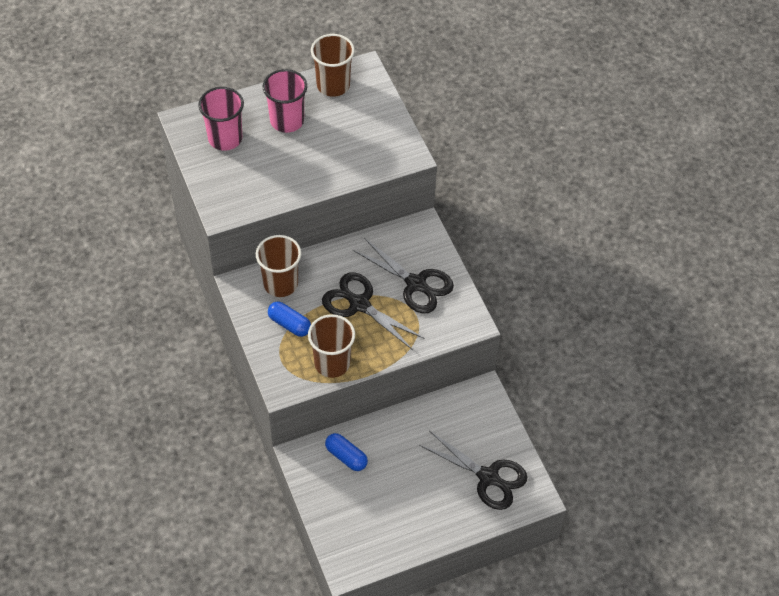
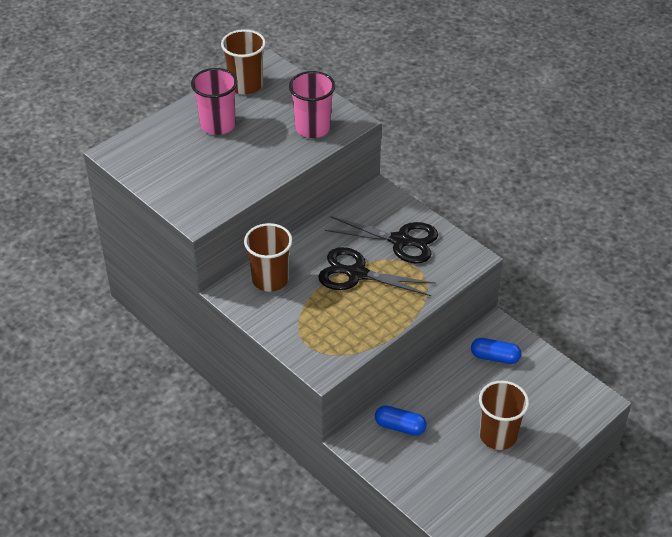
camera: 20 degrees left, 10 degrees down
pink cup [198,87,244,151] -> pink cup moved to [289,71,335,138]
blue capsule [268,302,311,337] -> blue capsule moved to [471,338,521,364]
brown cup [308,314,355,378] -> brown cup moved to [479,381,529,450]
black scissors [419,431,528,510] -> none

